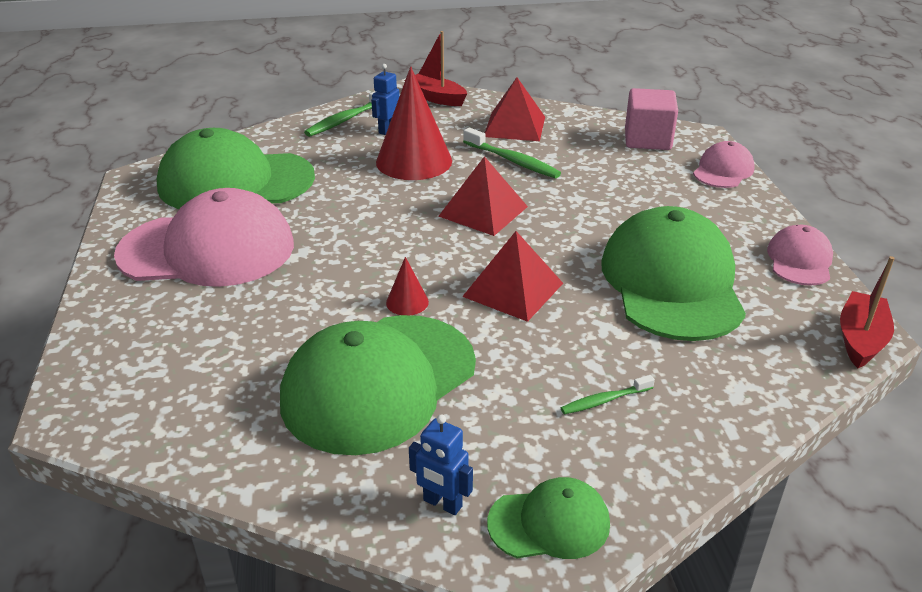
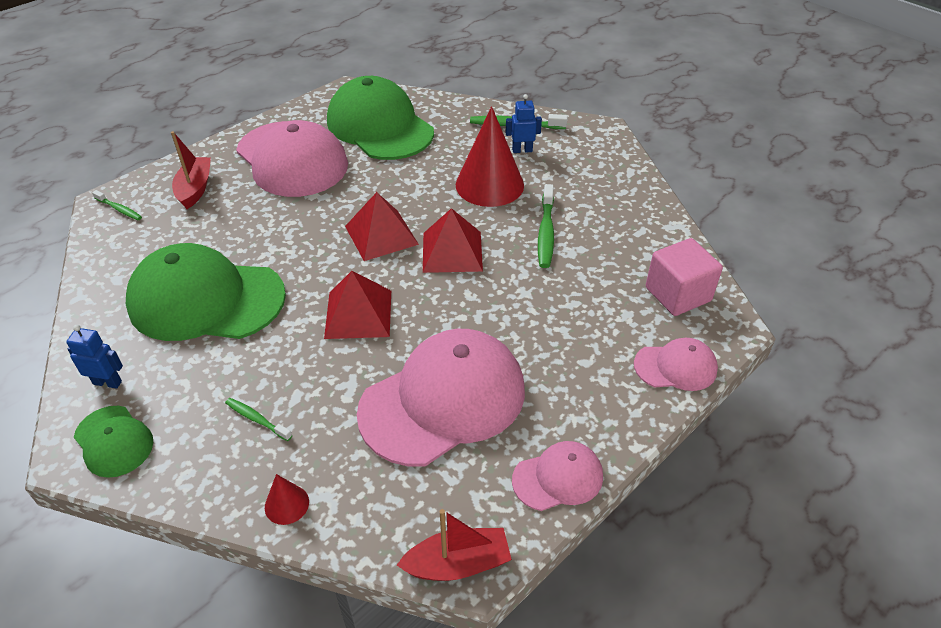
camera: 55 degrees right, 10 degrees up
red cone [386,257,429,315] -> red cone moved to [265,474,309,525]
red boat [404,31,467,106] -> red boat moved to [171,131,211,209]
blue robot [409,414,473,515] -> blue robot turned 105 degrees clockwise [66,325,123,389]
red pyramid [485,77,545,141] -> red pyramid moved to [345,192,419,261]
green cap [601,206,746,341] -> pink cap [357,329,525,466]
none -> green toothbrush [92,190,142,220]

